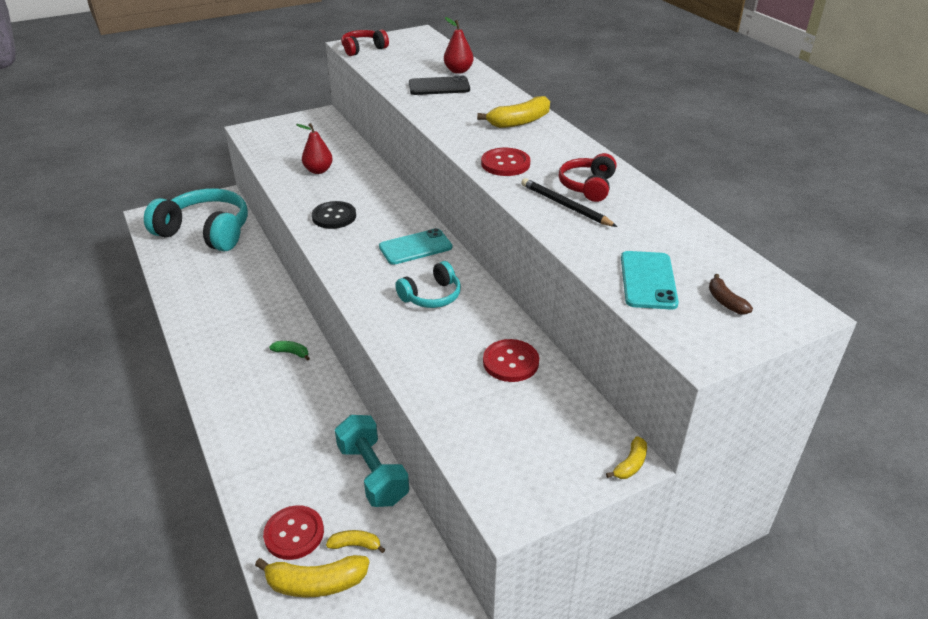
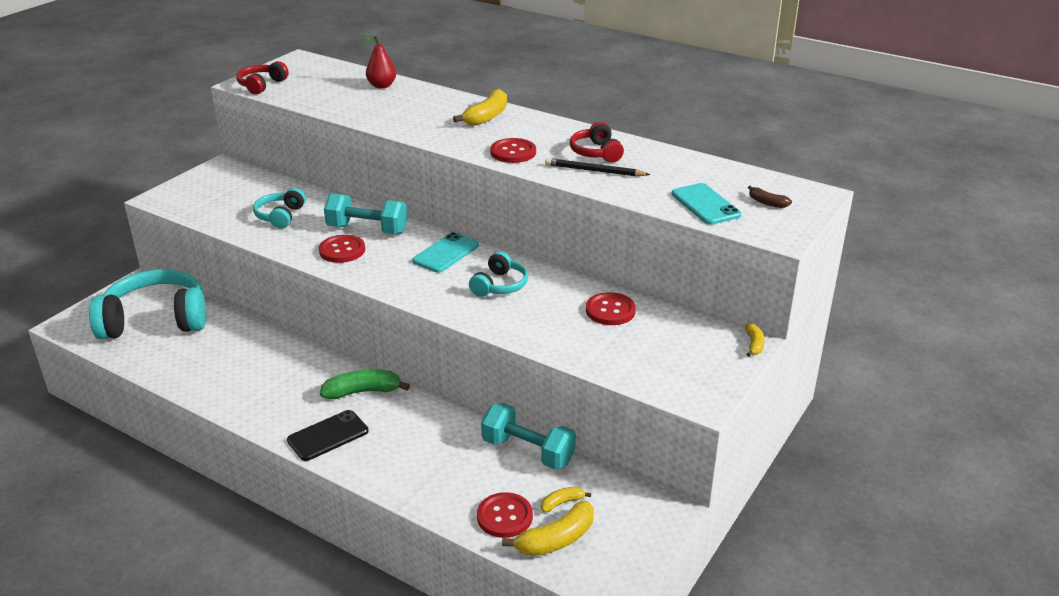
camera: 30 degrees left, 5 degrees down
green banana [269,341,310,361] -> green banana [320,369,410,399], size x1.84
red pear [296,123,333,174] -> turquoise headphones [253,188,306,229]
black button [312,201,356,229] -> red button [319,235,365,263]
black phone [409,76,470,95] -> black phone moved to [287,410,369,461]
none -> turquoise dumbbell [324,193,408,234]

